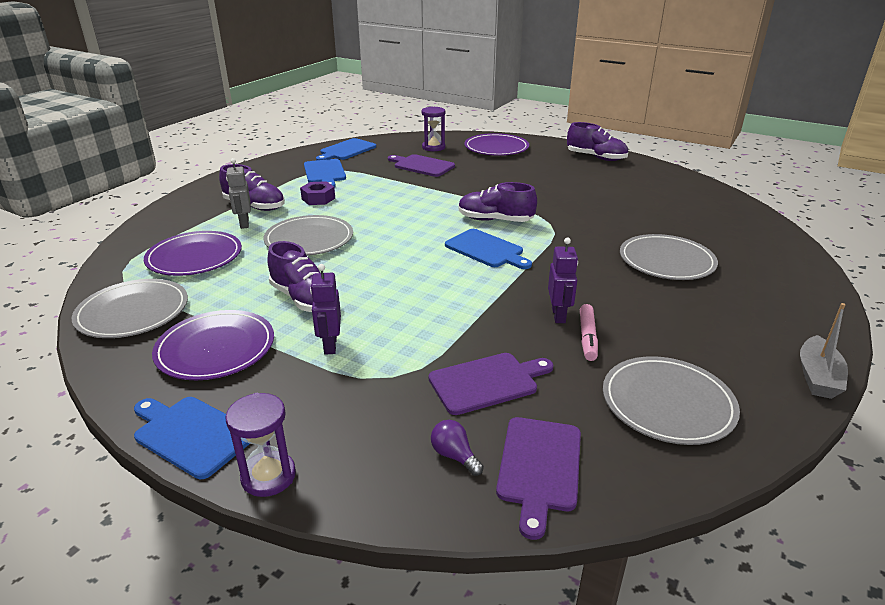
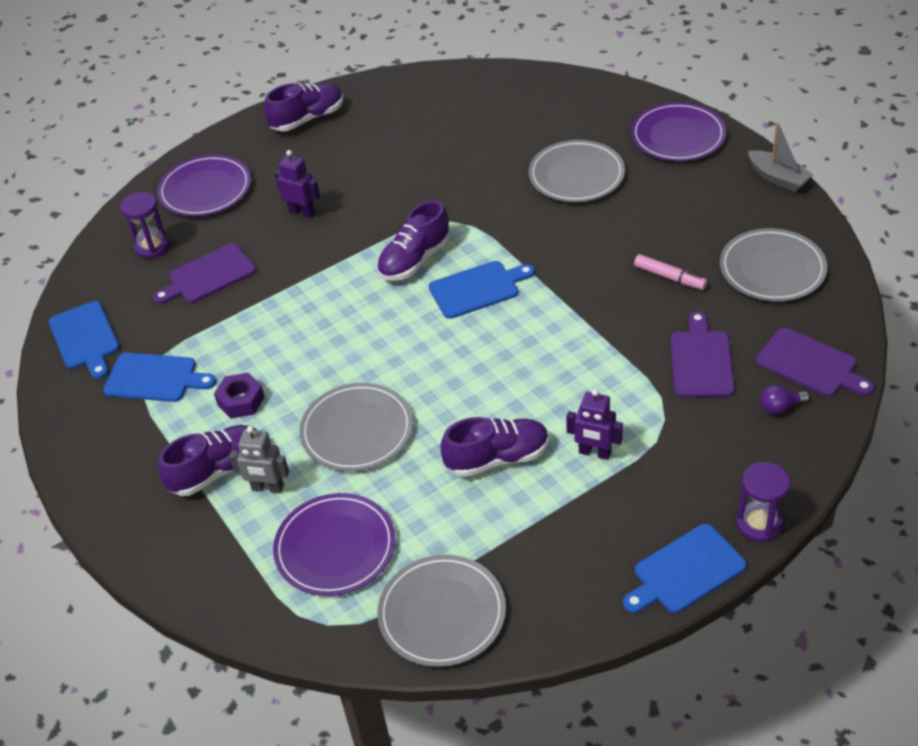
camera: 60 degrees left, 15 degrees up
purple plate [152,310,274,380] -> purple plate moved to [631,102,726,161]
purple robot [548,238,578,323] -> purple robot moved to [275,150,320,218]

